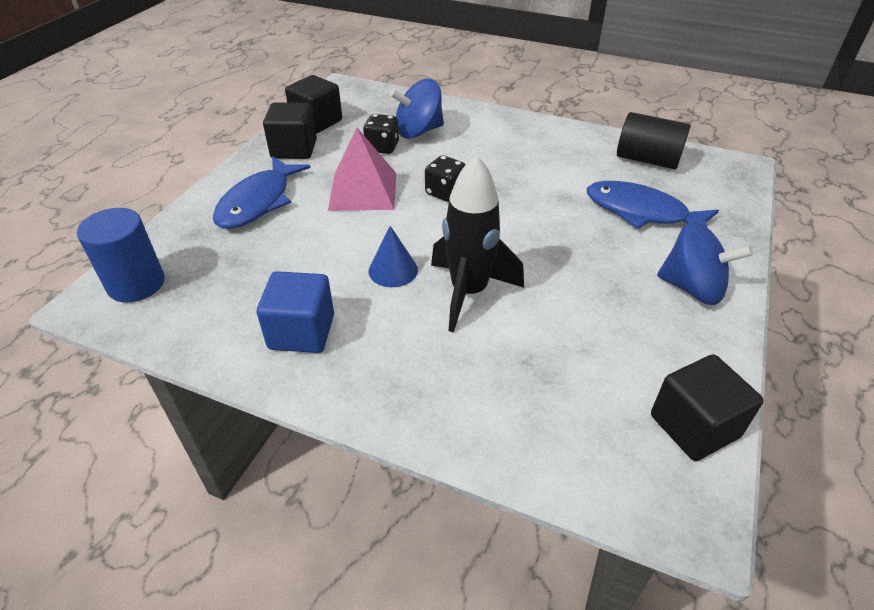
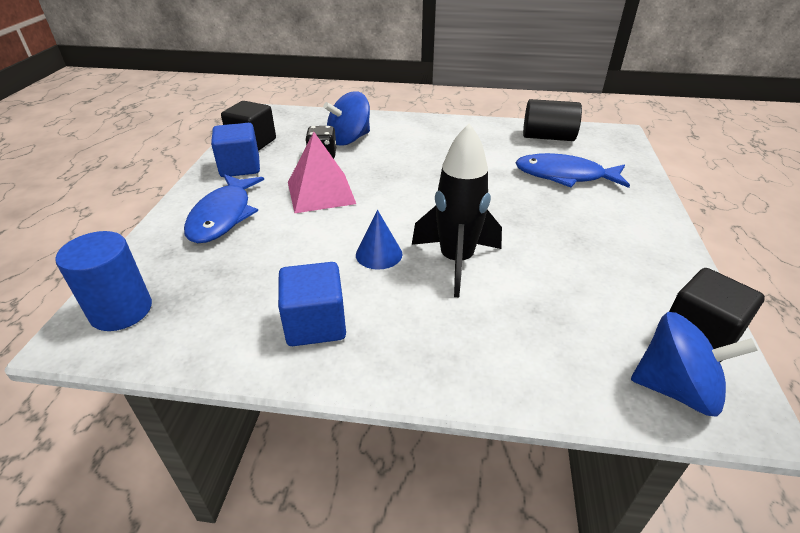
camera: 15 degrees left, 5 degrees down
black cube [263,102,317,159] -> blue cube [211,123,260,177]
black dice [425,155,466,202] -> none
blue spinning top [657,221,753,305] -> blue spinning top moved to [631,312,758,417]

